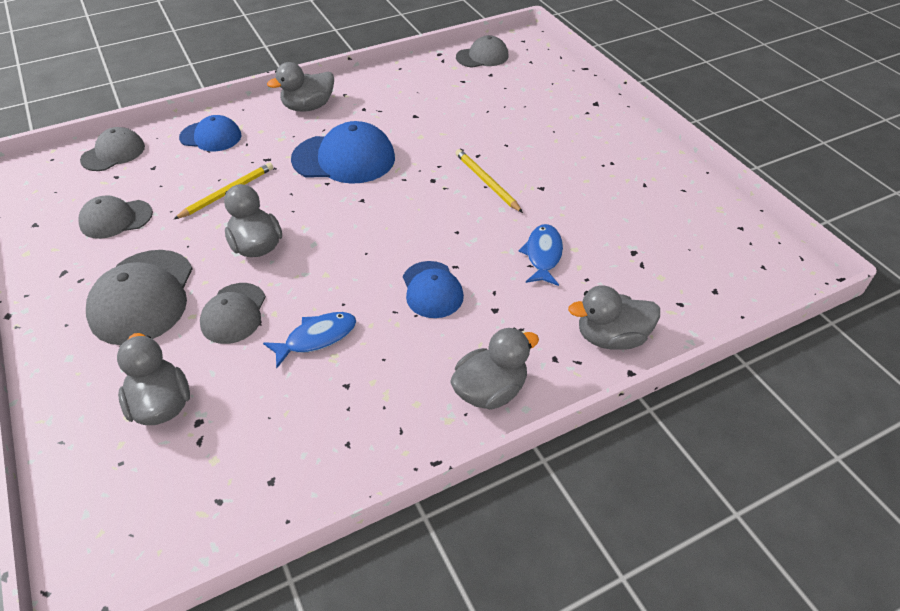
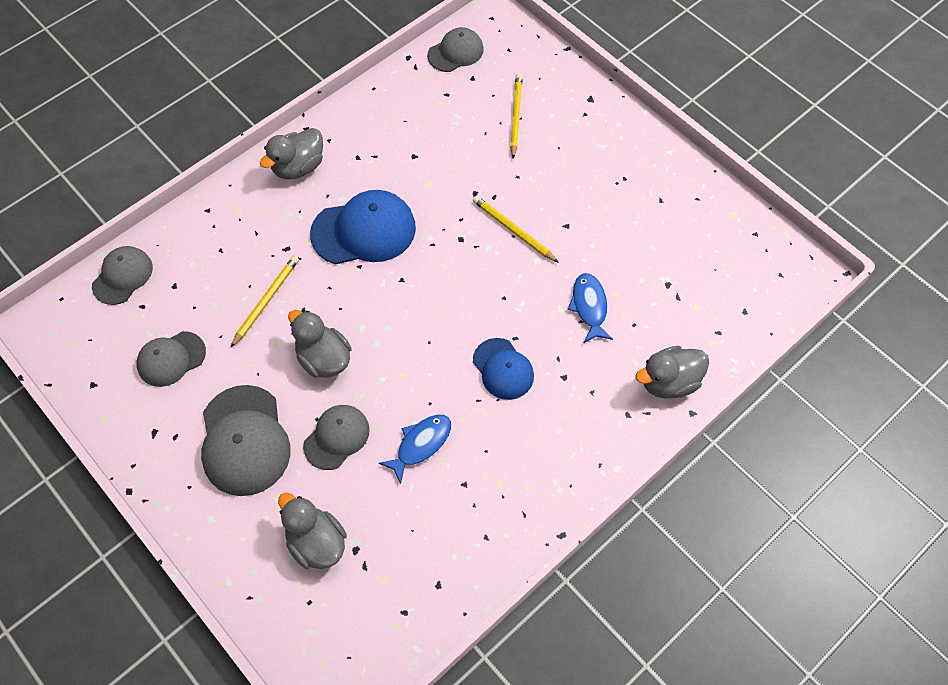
camera: 15 degrees left, 15 degrees up
blue cap [179,115,241,152] -> none
grey cap [200,283,266,344] -> grey cap turned 135 degrees counterclockwise [303,405,370,470]
grey duck [450,327,539,410] -> none
none -> yellow pencil [510,74,523,158]

